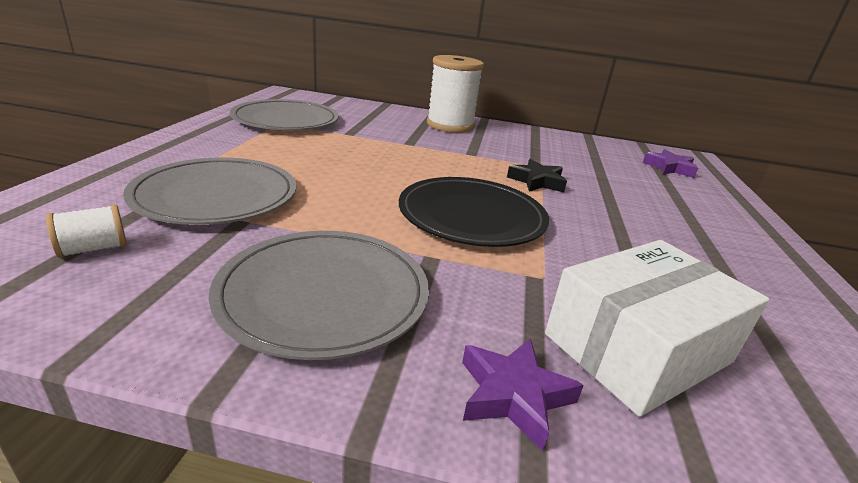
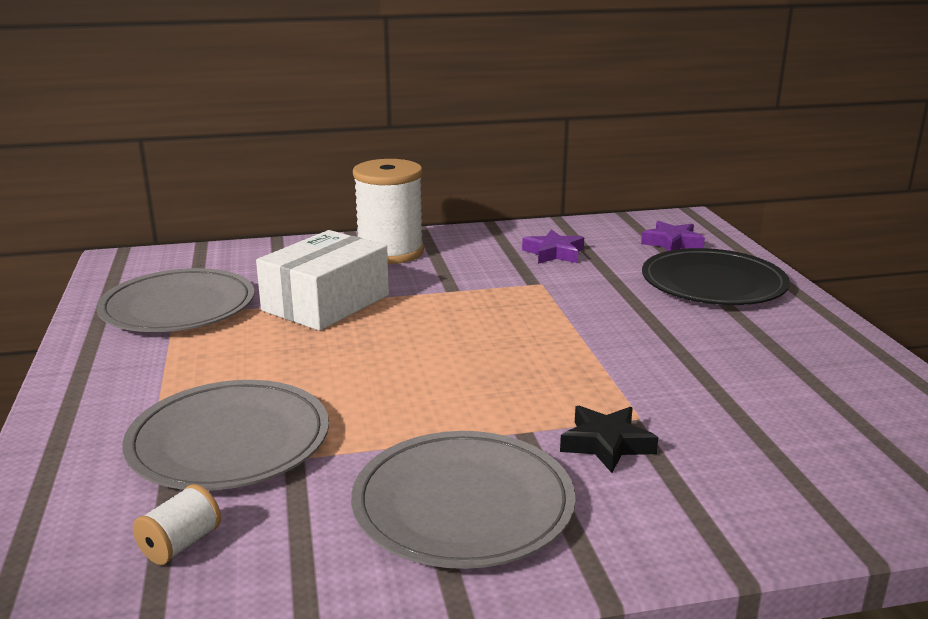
camera: 20 degrees left, 5 degrees down
black plate [399,177,549,247] -> black plate moved to [642,248,790,305]
purple star [462,338,584,451] -> purple star moved to [522,230,584,264]
black star [507,159,567,192] -> black star moved to [560,406,658,473]
white box [545,240,769,417] -> white box moved to [256,230,389,331]

